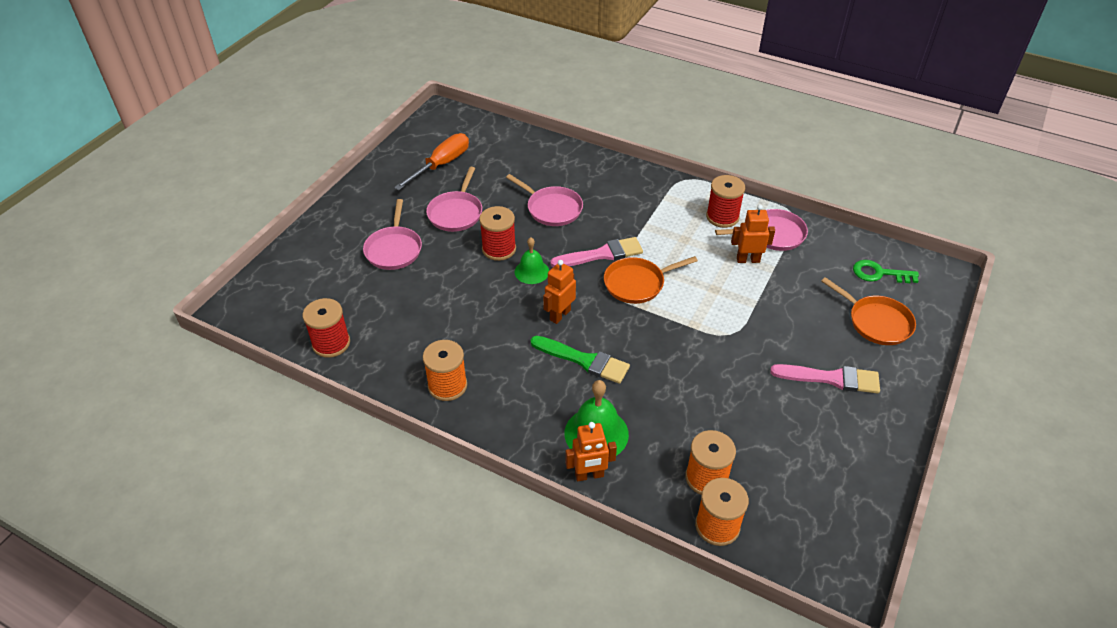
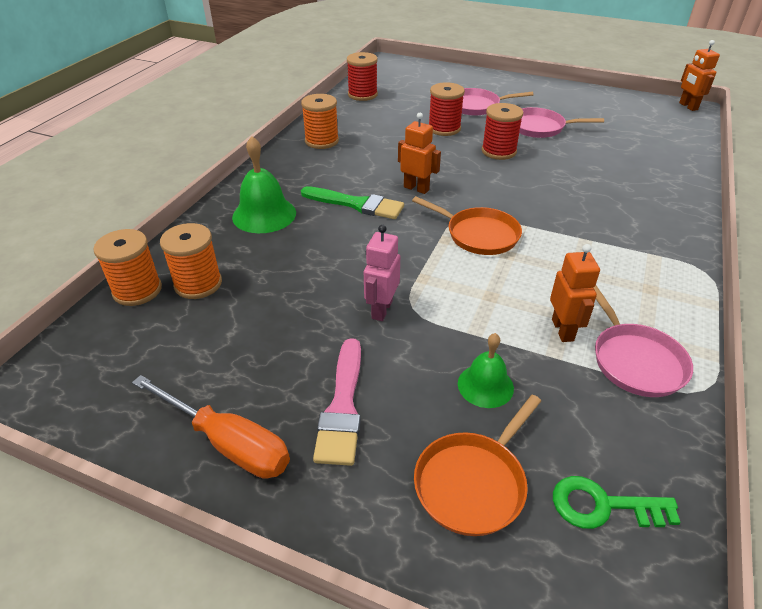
camera: 85 degrees right, 5 degrees down
orange screwdriver [394,133,469,190] -> orange screwdriver moved to [132,375,290,479]
pink pan [506,174,583,226] -> none
green bell [515,237,549,284] -> green bell moved to [458,333,514,408]
green brush [531,336,630,384] -> green brush turned 90 degrees counterclockwise [301,186,404,219]
pink brush [550,237,643,267] -> none
orange robot [565,422,617,481] -> orange robot moved to [679,40,720,111]
orange pan [604,256,698,304] -> orange pan turned 150 degrees clockwise [412,196,522,255]
red spool [706,175,745,228] -> red spool moved to [428,82,465,136]
green key [853,260,919,283] -> green key turned 90 degrees counterclockwise [553,476,681,529]
none -> pink robot [364,225,400,321]

